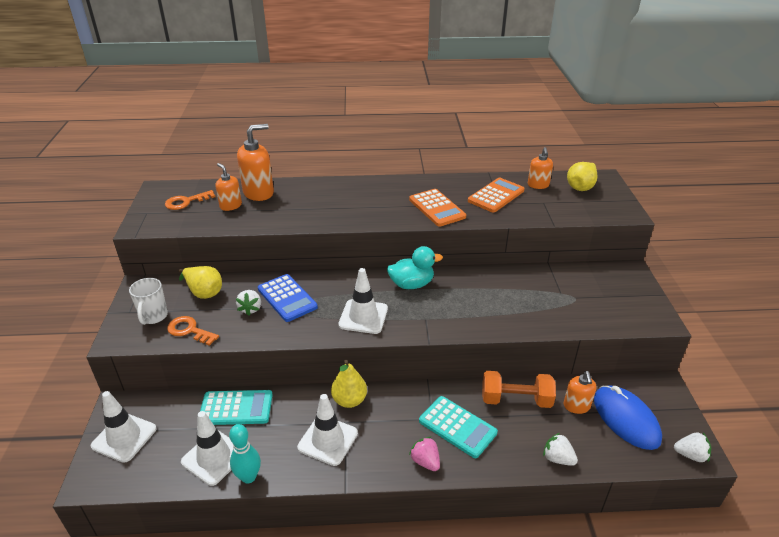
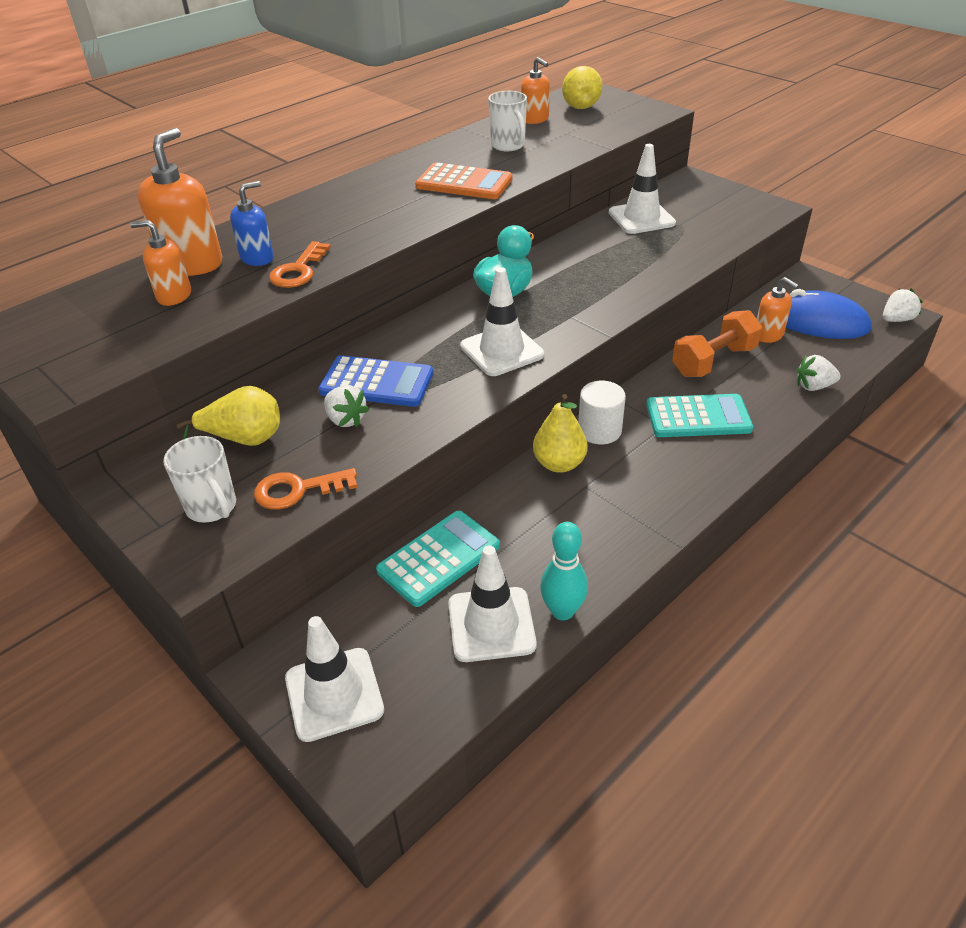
camera: 40 degrees left, 5 degrees up
orange key [165,190,215,210] -> orange key moved to [269,241,331,288]
white traffic cone [297,394,358,466] -> white traffic cone moved to [609,144,676,234]
pink strawberry [409,437,440,471] -> none
orange calculator [468,178,525,213] -> white mug [488,91,527,151]
none -> blue soap dispenser [230,181,274,266]
none -> white cylinder [578,381,626,444]

